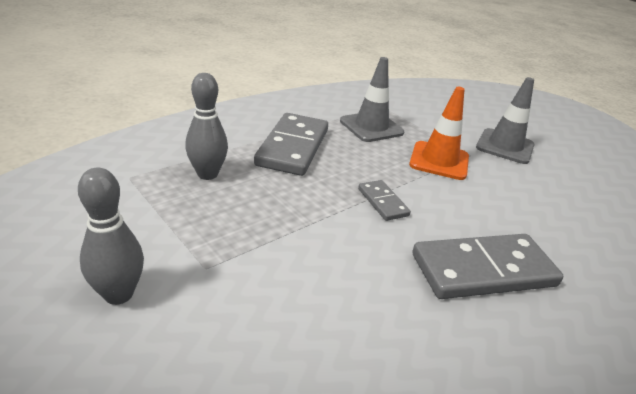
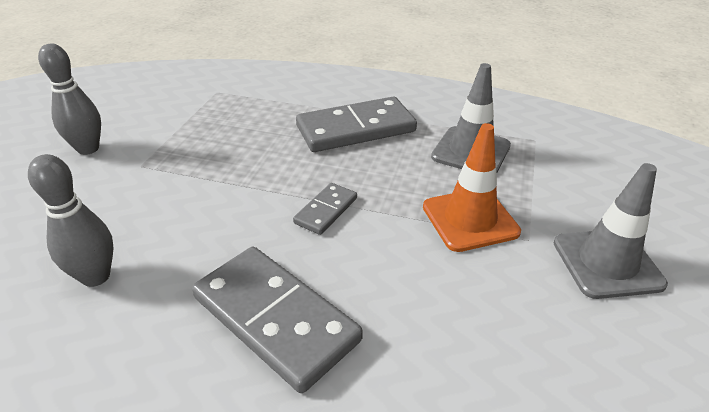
camera: 60 degrees right, 5 degrees up
grey bowling pin [185,73,228,180] -> grey bowling pin moved to [28,154,113,287]

